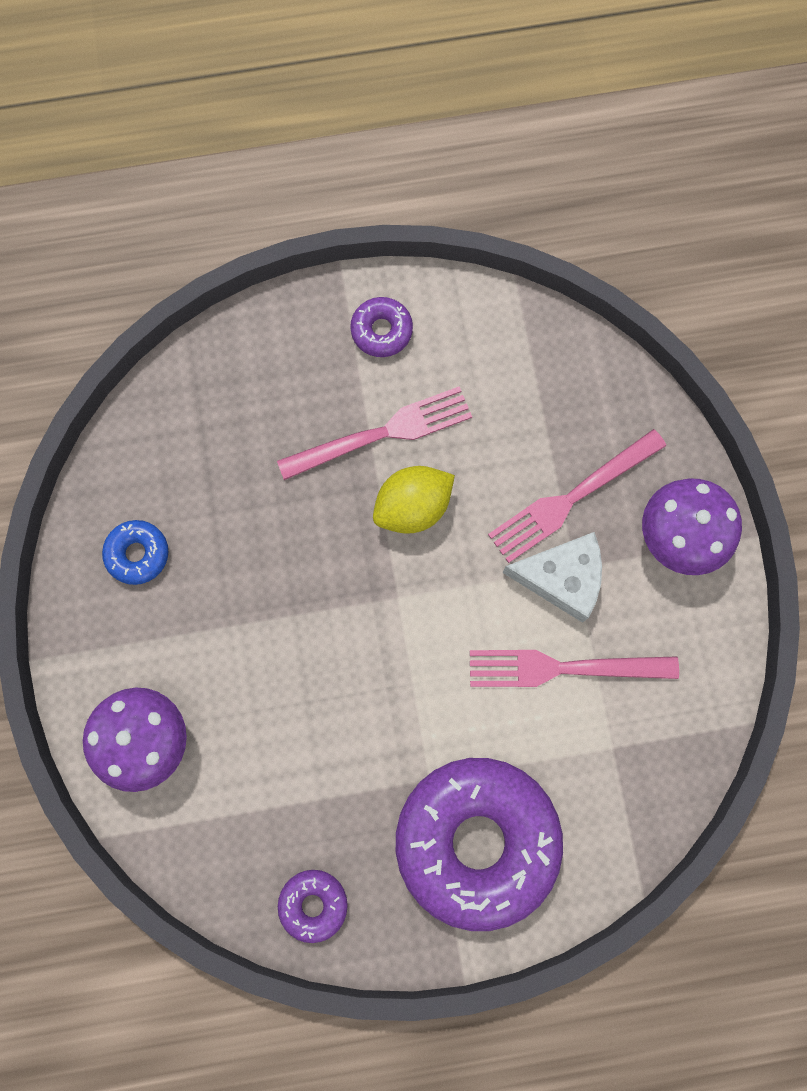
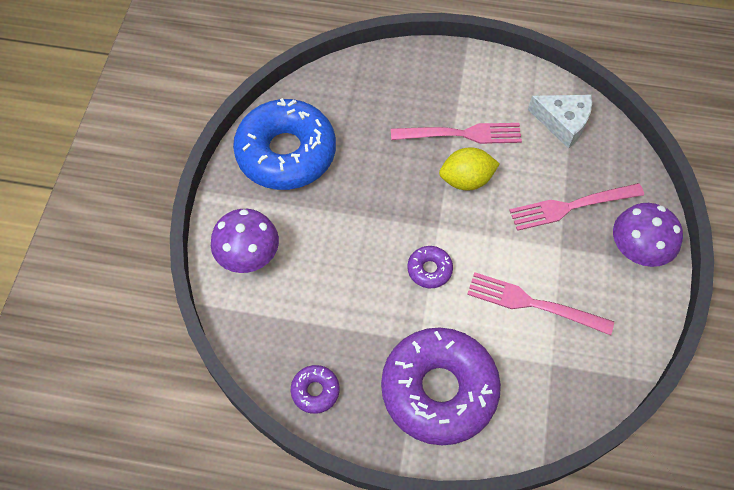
camera: 20 degrees right, 15 degrees down
blue donut [102,520,168,585] -> blue donut [233,98,336,190], size x2.40
purple donut [350,297,413,357] -> purple donut moved to [407,246,453,288]
white cheese [503,532,602,623] -> white cheese moved to [528,95,592,149]

